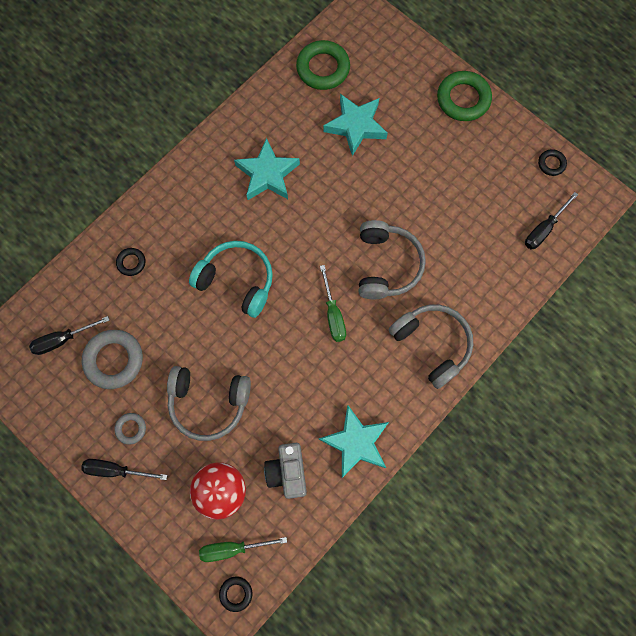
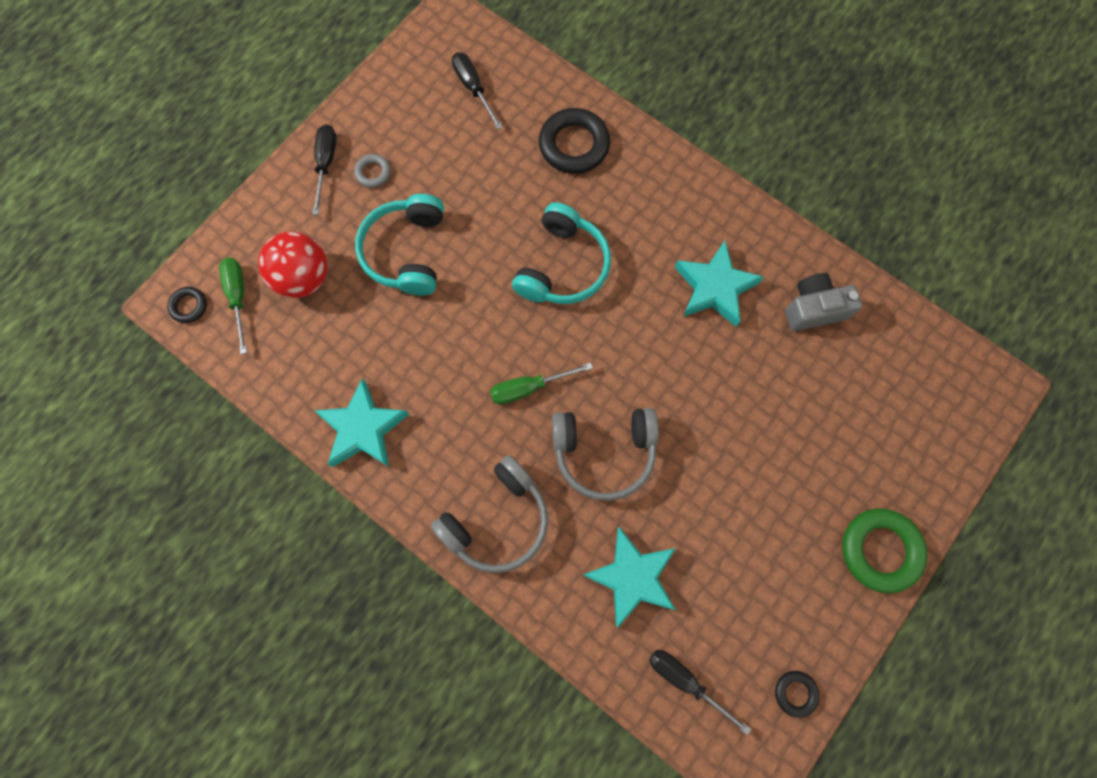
camera: 85 degrees right, 0 degrees up
grey ring [82,330,143,389] -> none
black ring [116,248,146,276] -> black ring [539,108,610,174], size x1.98
grey headphones [167,366,251,441] -> turquoise headphones [355,194,444,295]
grey camera [264,443,307,499] -> grey camera moved to [785,273,862,331]
green ring [296,40,350,90] -> none
turquoise star [323,94,388,156] -> turquoise star moved to [583,527,676,628]

